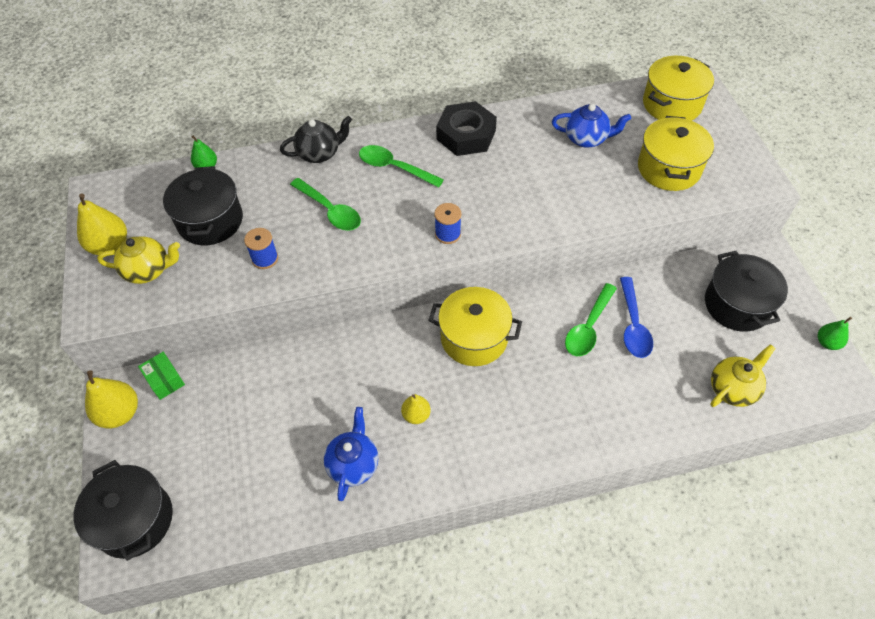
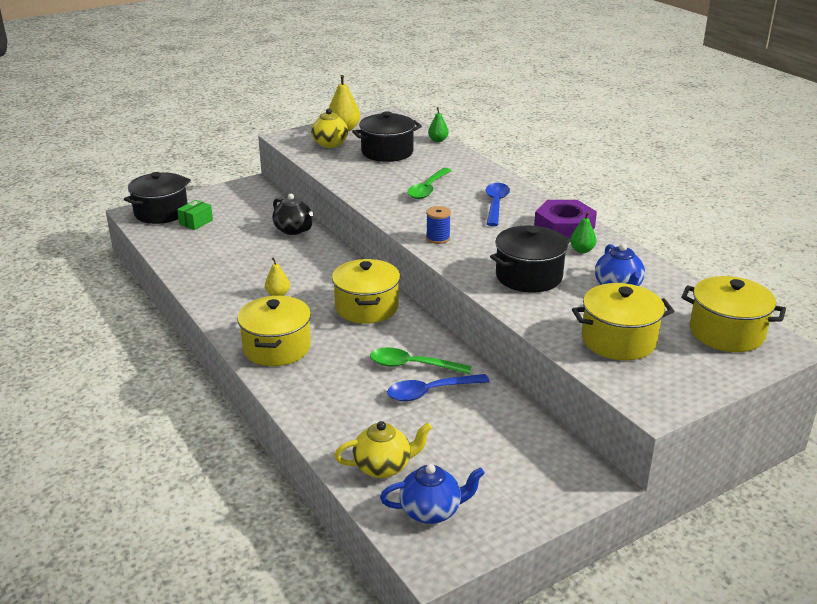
camera: 70 degrees right, 25 degrees down
yellow pear [85,370,138,428] -> none
green box [138,352,185,400] -> green box moved to [177,200,213,230]
blue spool [244,228,278,269] -> none
black teapot [280,116,352,163] -> black teapot moved to [272,194,314,235]
blue teapot [324,407,379,501] -> blue teapot moved to [380,464,485,524]
green spoon [359,145,444,188] -> blue spoon [485,183,510,226]
black nut [436,101,497,156] -> purple nut [534,200,597,239]
black pot [705,251,788,332] -> black pot moved to [490,225,571,293]
yellow teapot [711,344,776,407] -> yellow teapot turned 45 degrees counterclockwise [334,421,432,478]
green pear [818,317,852,350] -> green pear moved to [571,212,597,253]
none -> yellow pot [237,296,311,366]

